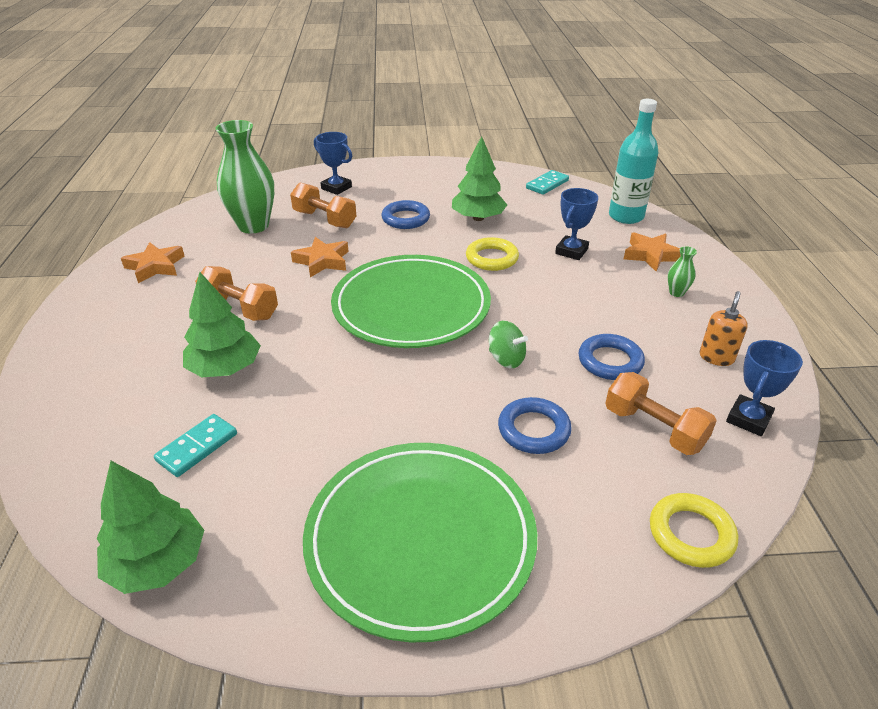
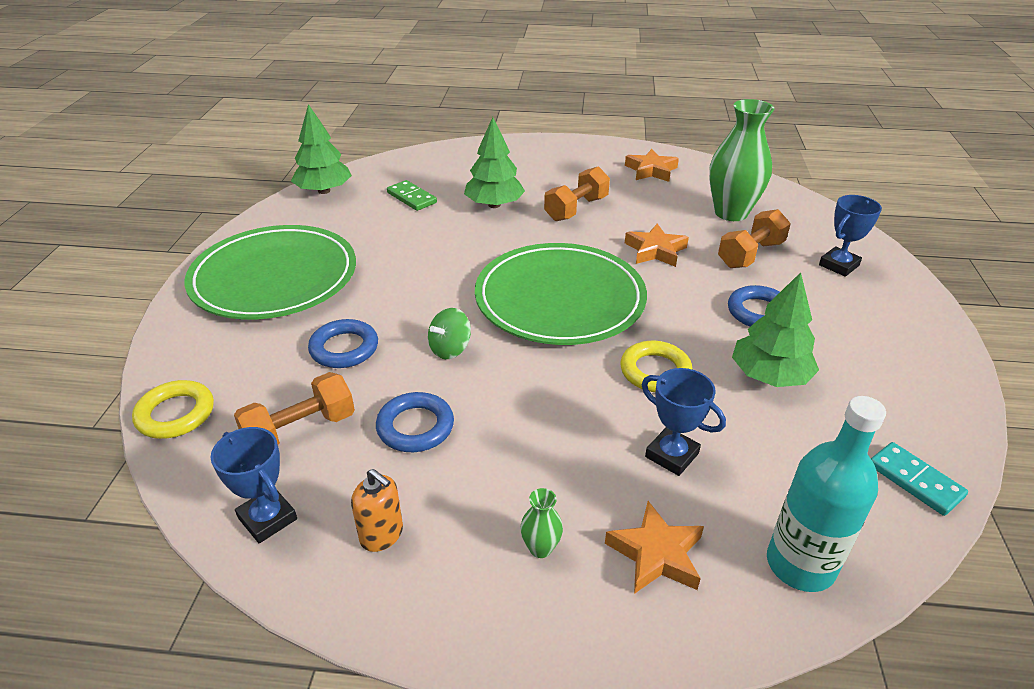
camera: 100 degrees right, 0 degrees up
turquoise domino [154,414,237,477] -> green domino [387,180,437,211]

